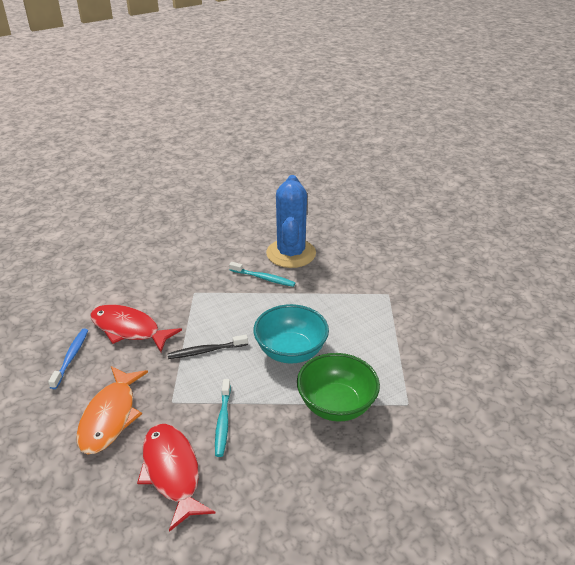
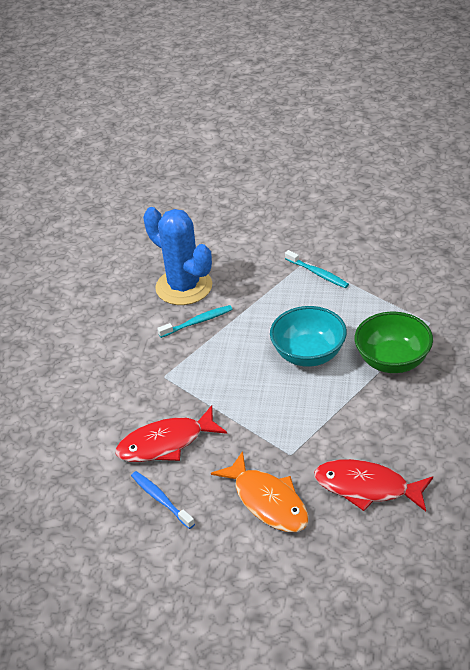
camera: 45 degrees left, 5 degrees up
black toothbrush [167,335,248,359] -> none
turquoise toothbrush [215,379,231,457] -> turquoise toothbrush moved to [285,250,349,288]

